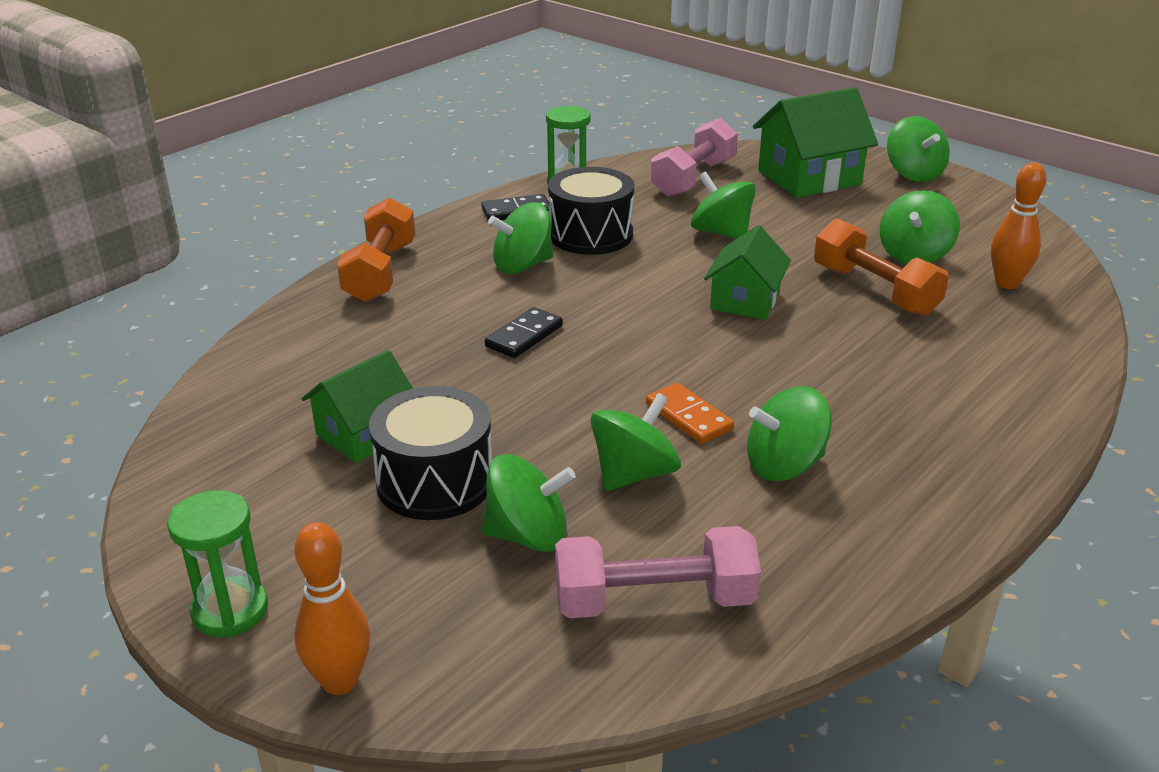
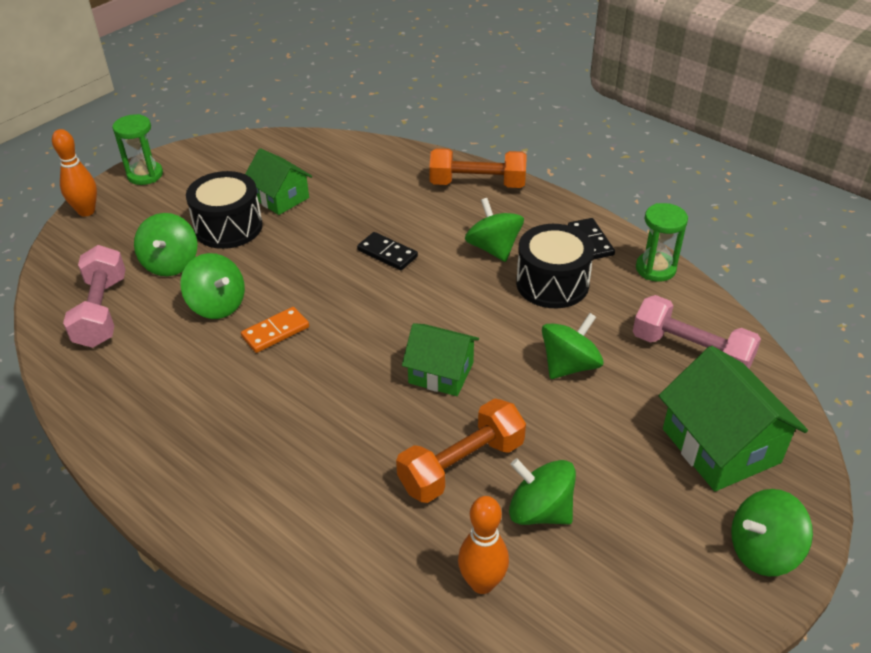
camera: 90 degrees right, 10 degrees up
green spinning top [747,386,832,481] -> none

